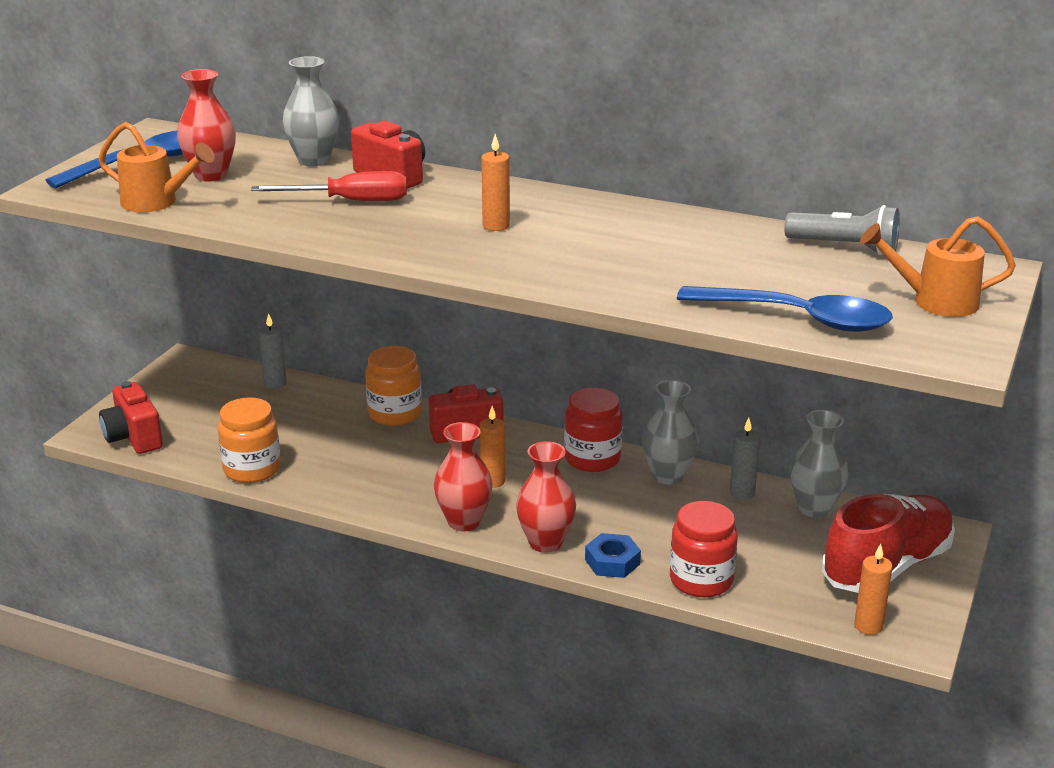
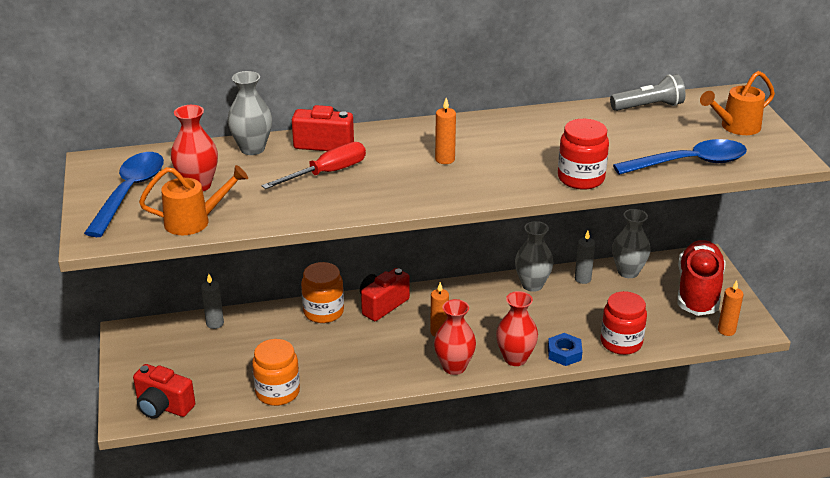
camera: 35 degrees left, 5 degrees up
red jar [564,388,622,472] -> red jar moved to [558,119,609,190]

